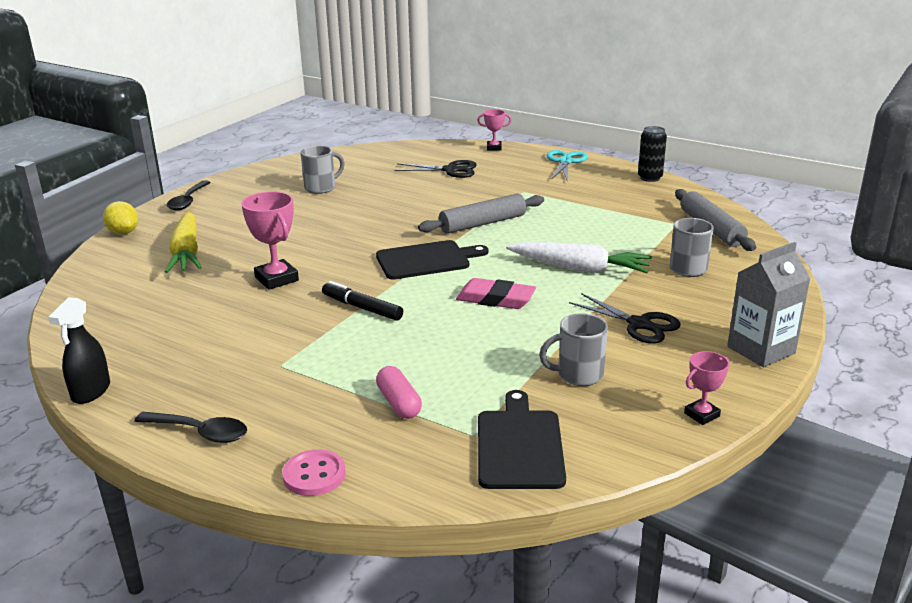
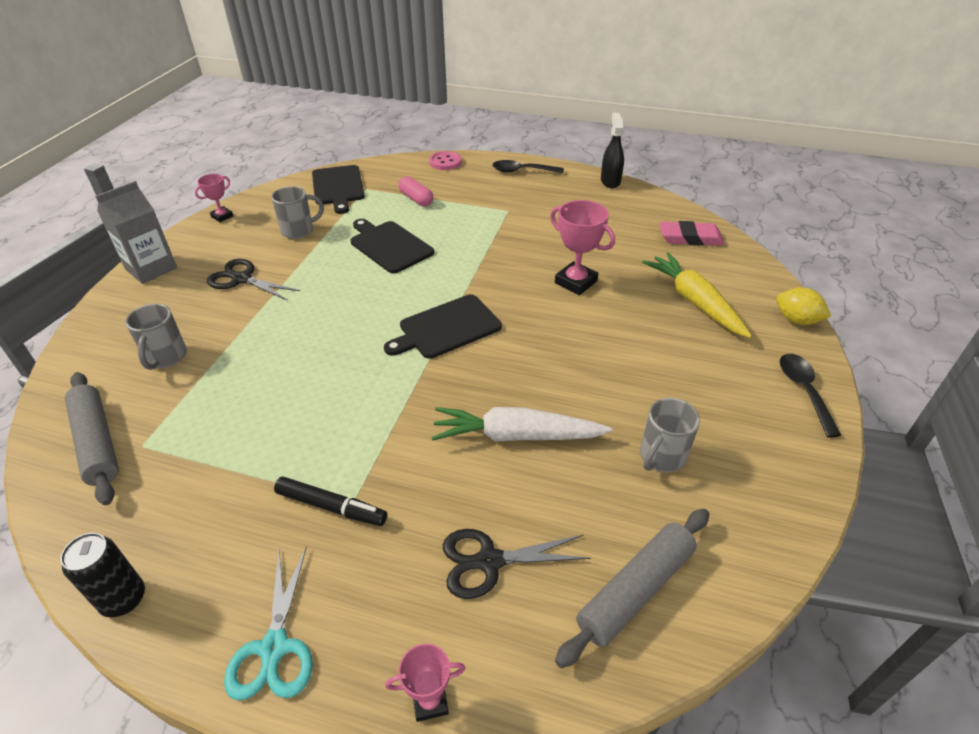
camera: 165 degrees right, 15 degrees up
black marker [322,281,403,321] -> black marker moved to [274,477,387,526]
grey rolling pin [418,194,544,234] -> grey rolling pin moved to [555,509,709,668]
pink eraser [456,278,536,309] -> pink eraser moved to [660,221,724,246]
white carrot [506,242,652,273] -> white carrot moved to [431,407,612,442]
none -> black cutting board [350,219,434,274]

